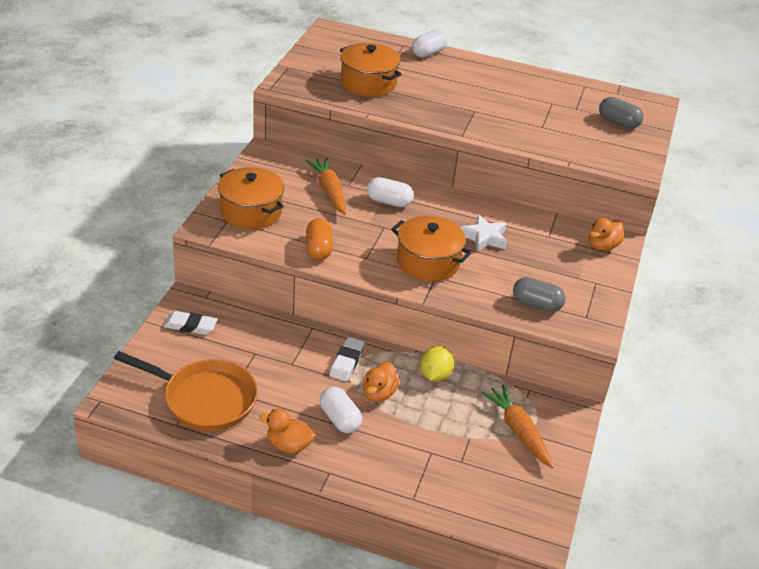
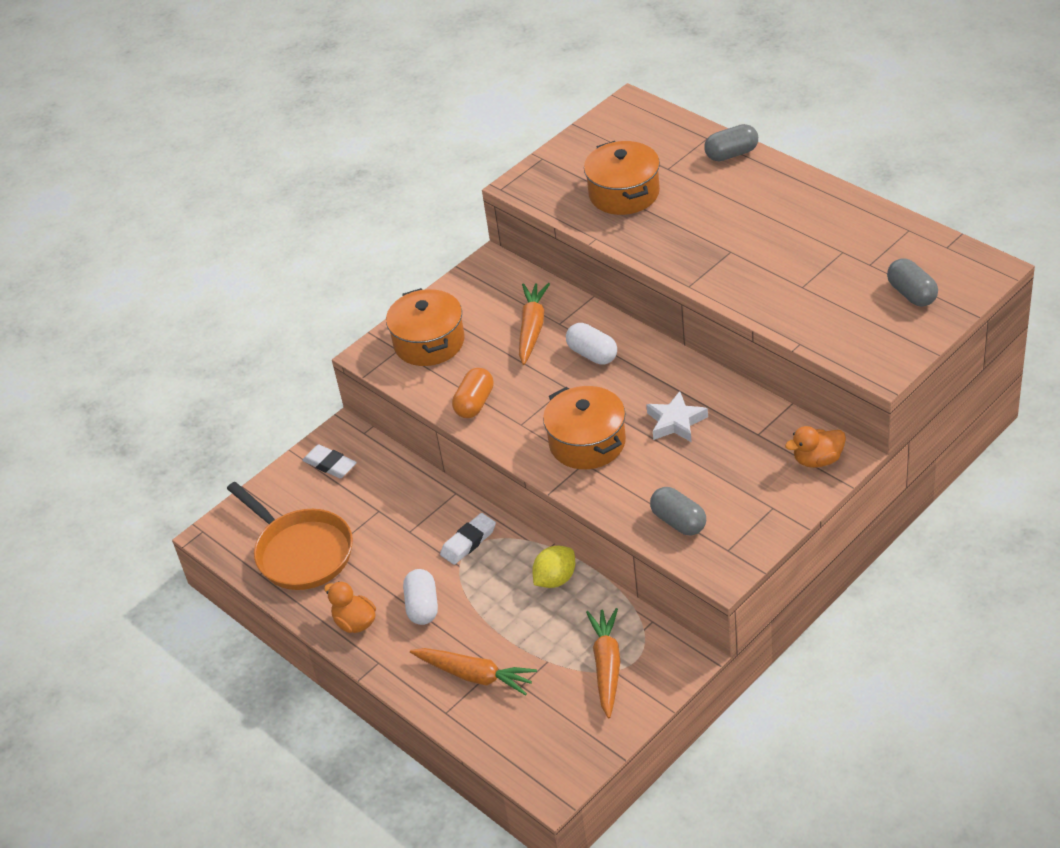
camera: 35 degrees right, 5 degrees up
orange duck [362,362,399,402] -> none
white capsule [412,29,448,58] -> grey capsule [704,124,758,161]
none -> orange carrot [410,648,537,696]

